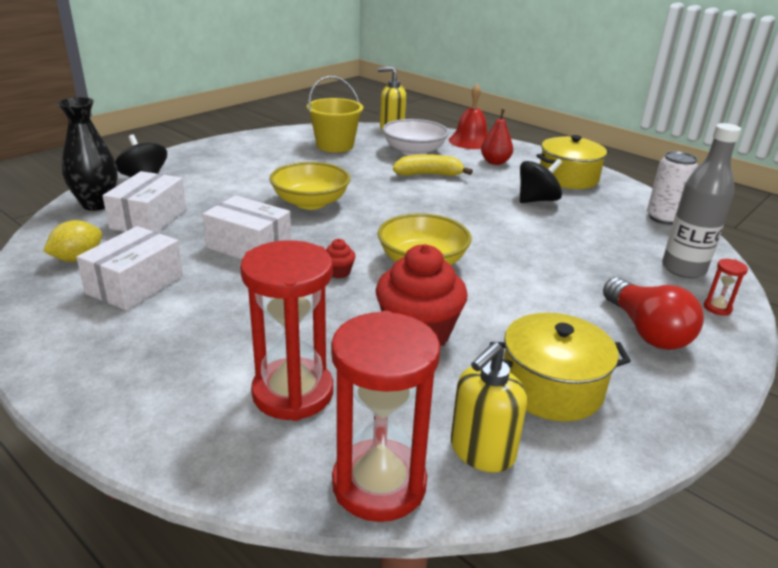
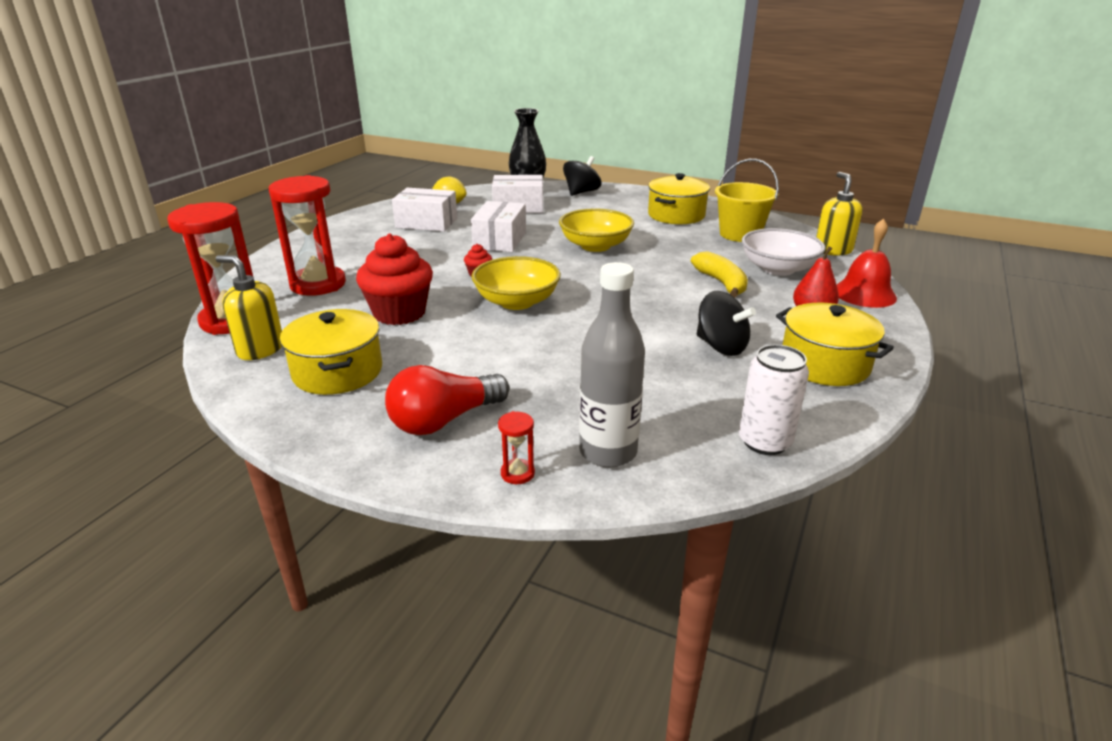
camera: 75 degrees right, 0 degrees up
none -> yellow pot [648,173,710,224]

